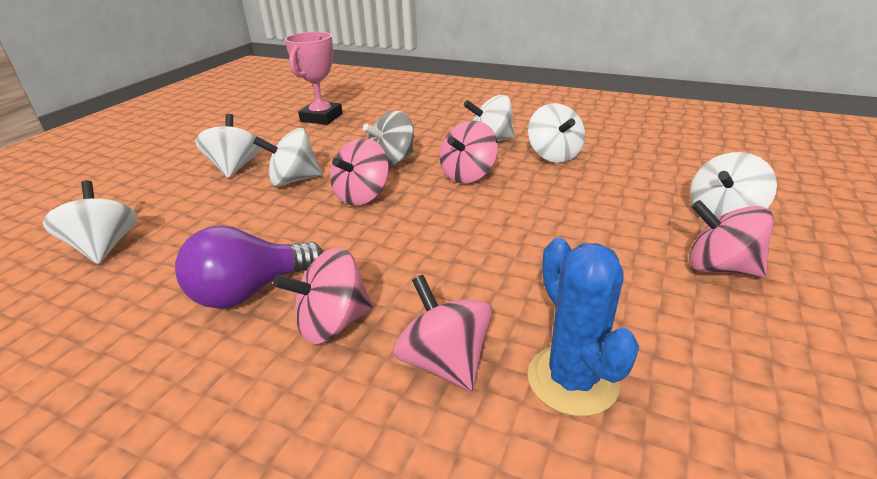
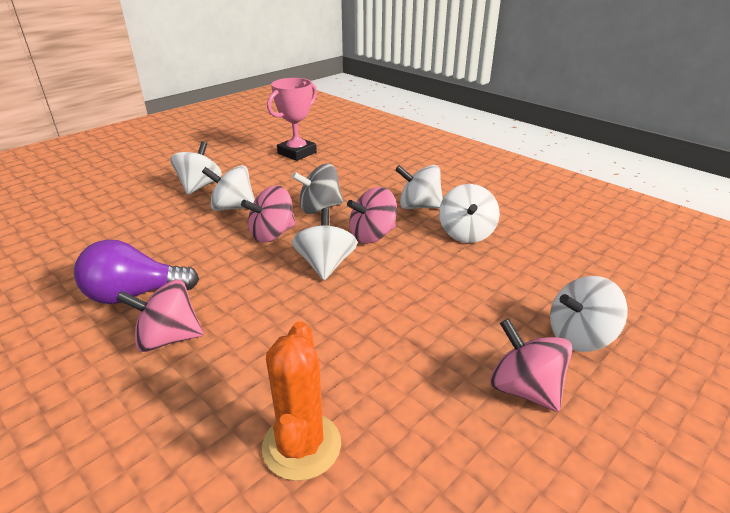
camera: 20 degrees right, 0 degrees up
white spinning top [43,180,137,264] -> white spinning top moved to [292,208,358,280]
pink spinning top [393,275,492,391] -> none
blue cactus [528,238,639,416] -> orange cactus [262,321,341,481]

